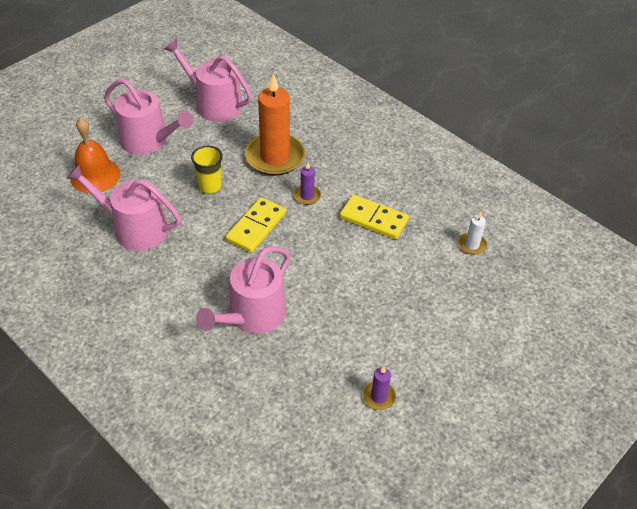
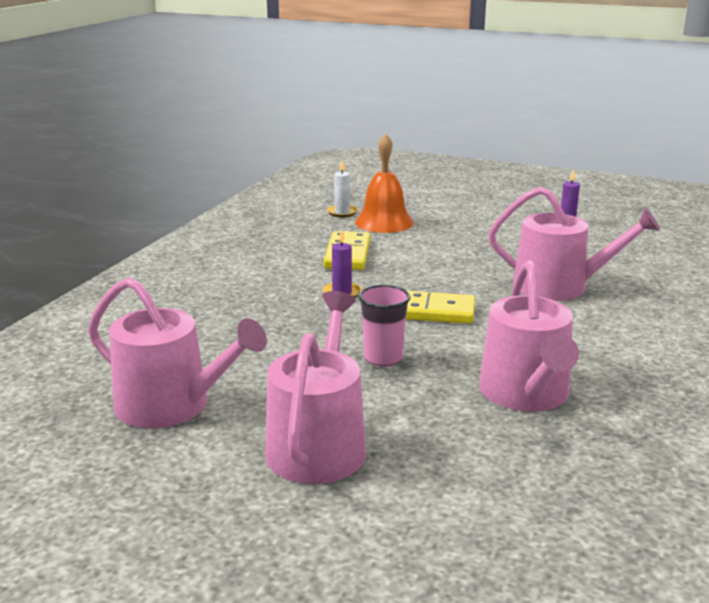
camera: 110 degrees left, 25 degrees down
orange bell [70,118,121,194] -> orange bell moved to [355,134,414,233]
pink watering can [164,39,252,122] -> pink watering can turned 75 degrees counterclockwise [88,277,267,428]
yellow cup [191,146,223,194] -> pink cup [358,285,410,367]
orange candle [245,73,305,176] -> none

